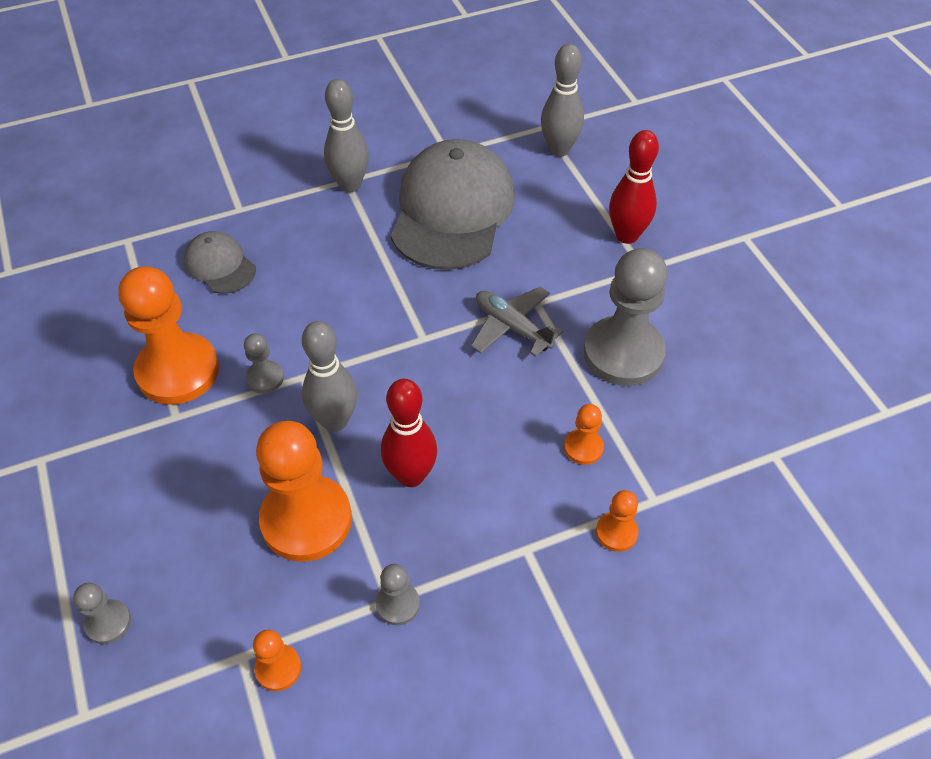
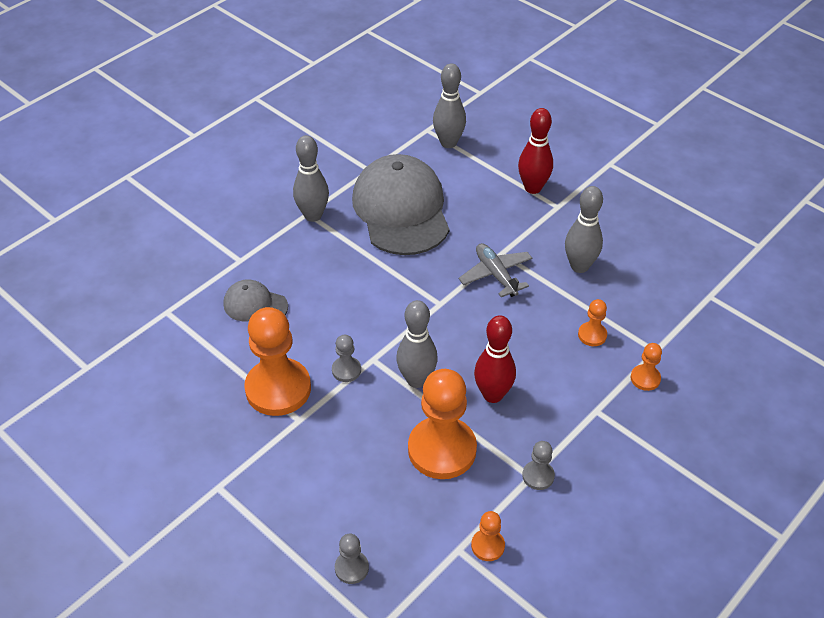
camera: 25 degrees left, 5 degrees down
grey plane [471,286,563,357] -> grey plane turned 45 degrees clockwise [459,243,532,297]
grey pawn [584,248,668,386] -> grey bowling pin [565,186,603,273]

